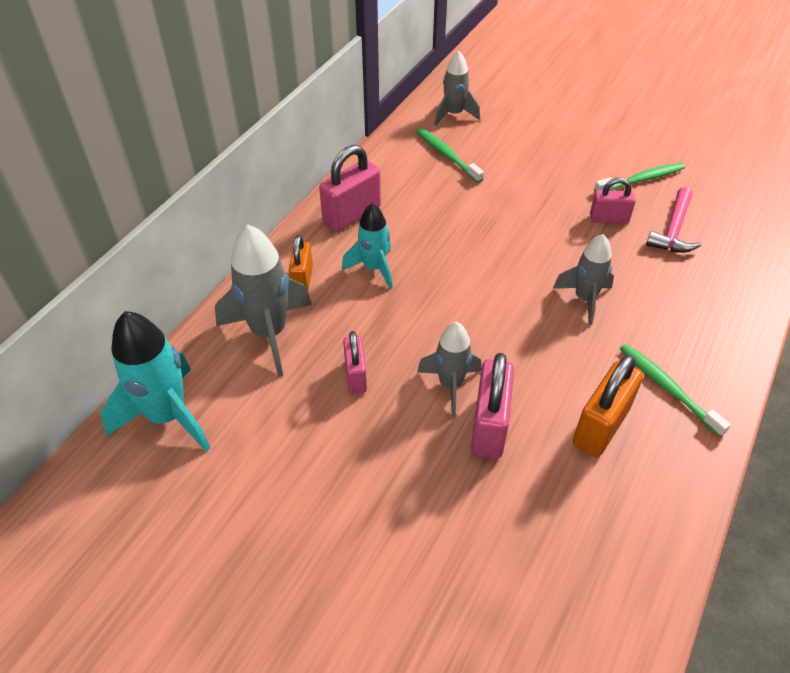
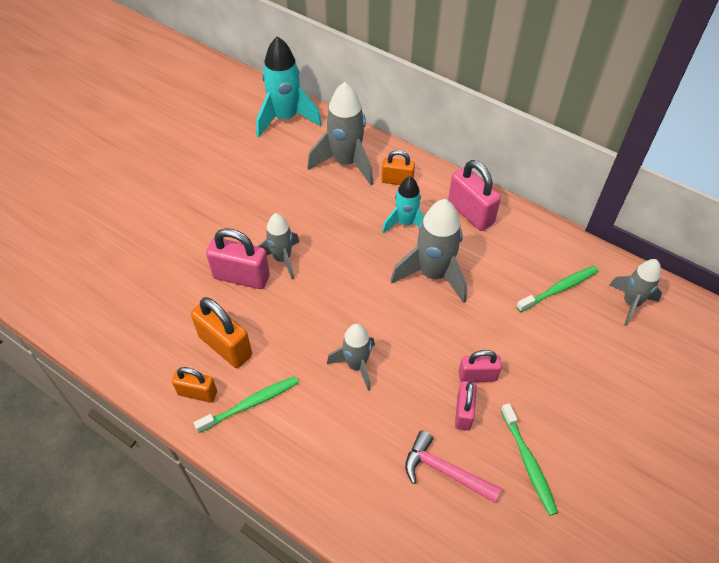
camera: 95 degrees right, 5 degrees up
pink padlock [343,331,367,394] -> pink padlock moved to [459,350,502,382]
none -> orange padlock [172,367,217,403]
none -> grey rocket [390,199,467,303]

